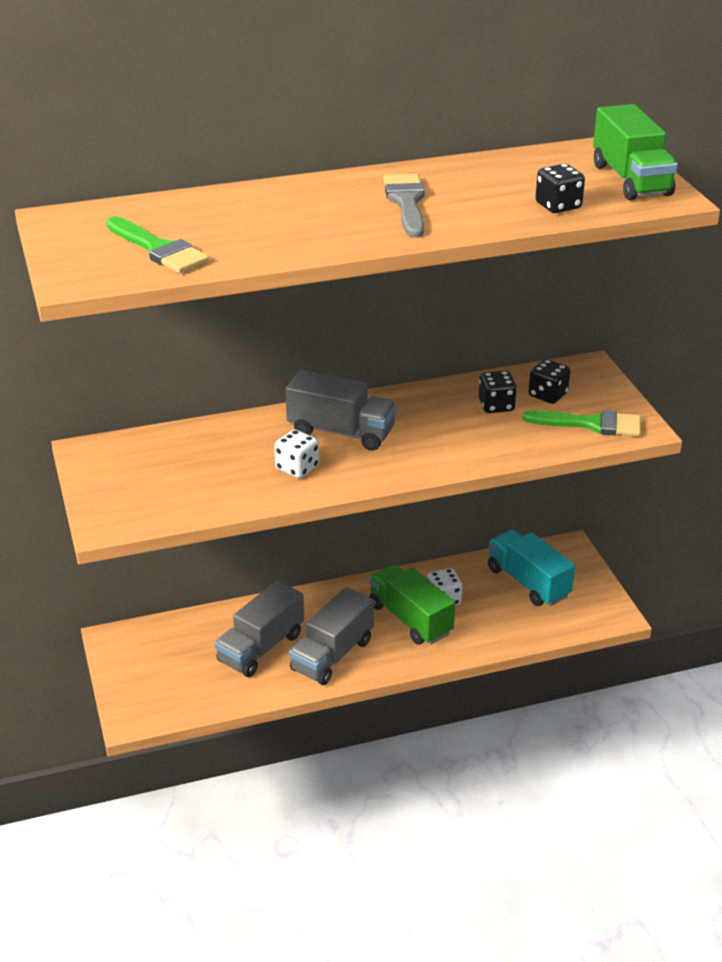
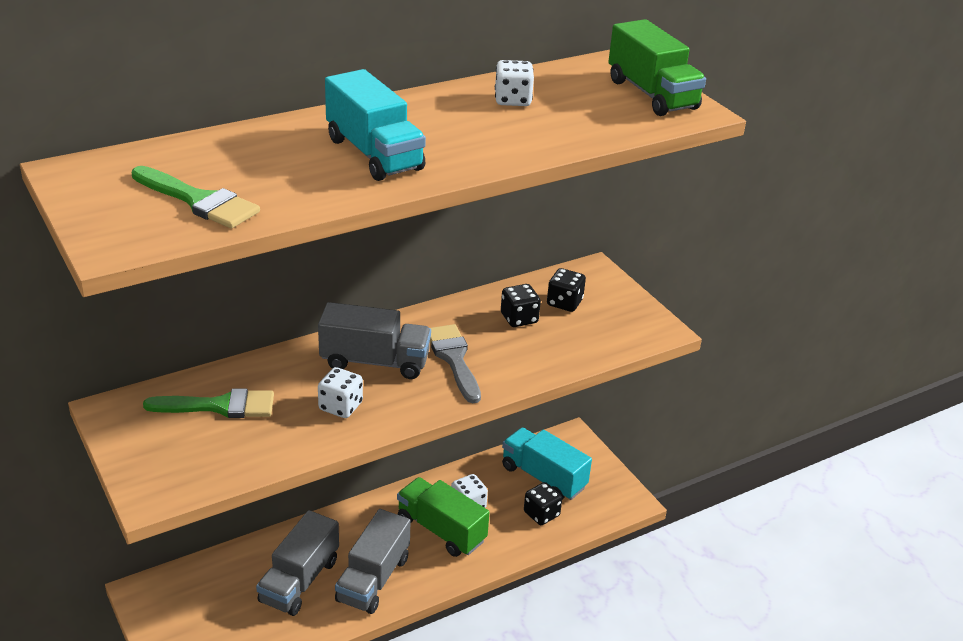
camera: 15 degrees left, 0 degrees up
grey brush [383,174,424,238] -> grey brush moved to [430,324,481,403]
green brush [523,410,641,436] -> green brush moved to [143,389,274,418]
black dice [535,164,585,213] -> black dice moved to [524,482,562,525]
none -> turquoise truck [325,69,426,181]
none -> white dice [495,60,534,106]

